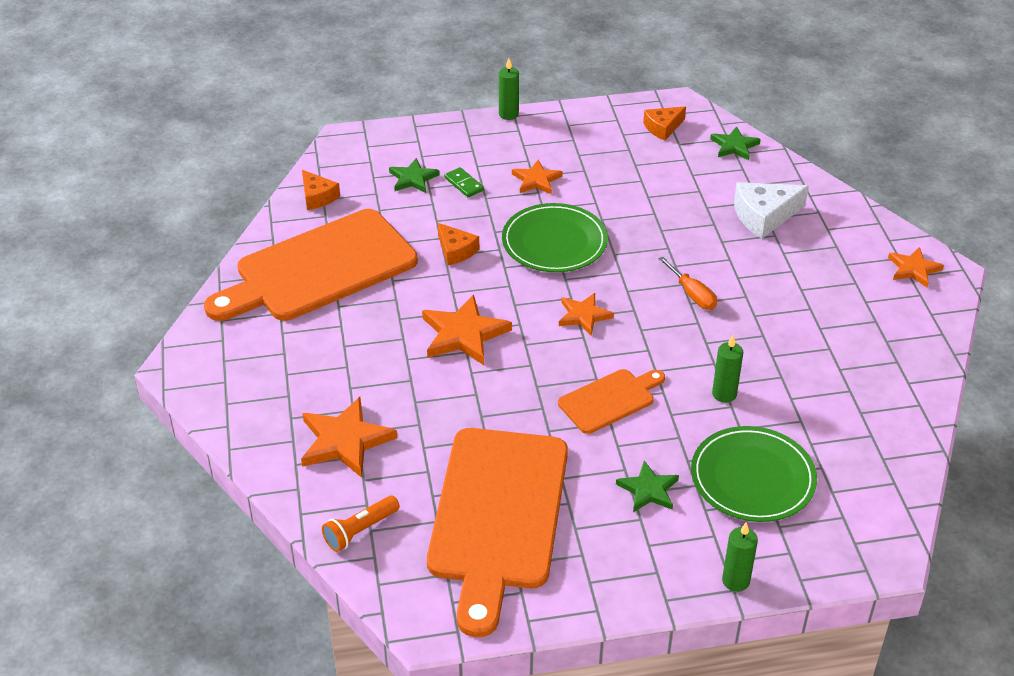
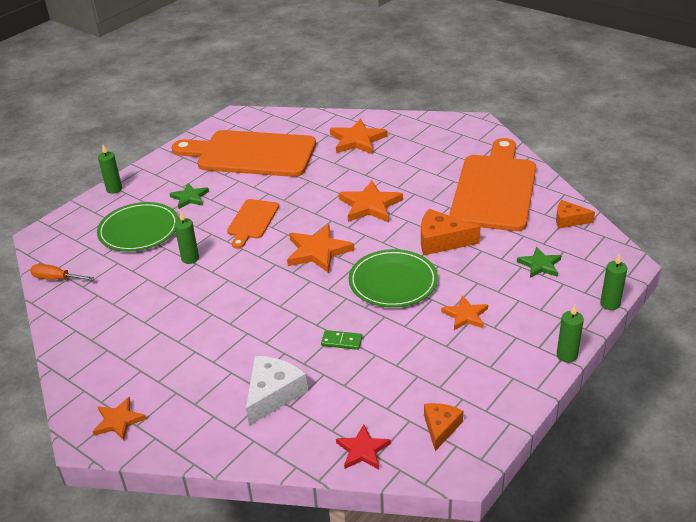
camera: 140 degrees right, 5 degrees down
orange flashlight [322,496,400,552] -> none
orange cutting board [427,428,568,637] -> orange cutting board turned 45 degrees counterclockwise [172,130,316,177]
orange cheese [438,223,479,265] -> orange cheese [421,209,481,255], size x1.56
green domino [444,167,484,197] -> green domino moved to [321,330,362,350]
orange star [559,293,614,336] -> orange star [287,224,354,273], size x1.61
orange screwdriver [658,257,717,310] -> orange screwdriver moved to [30,264,94,281]
green star [710,126,761,160] -> red star [336,425,391,469]
none -> green candle [600,253,627,310]

